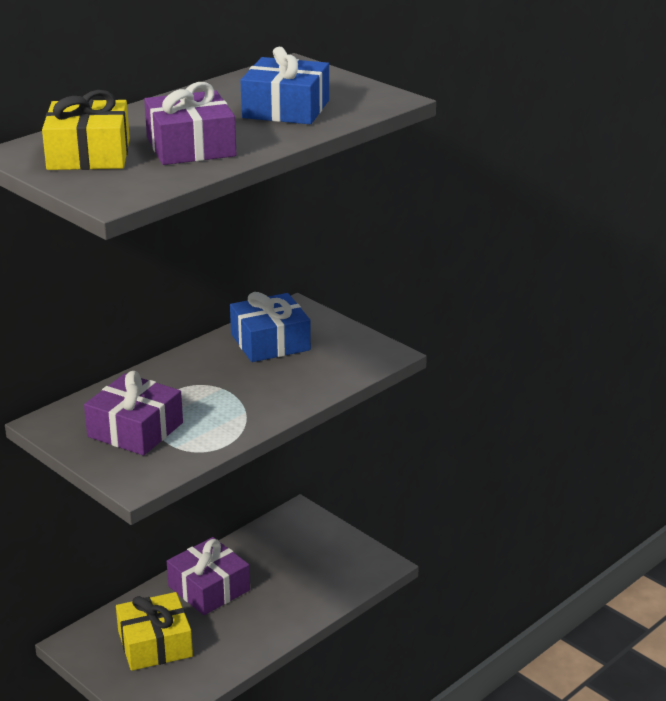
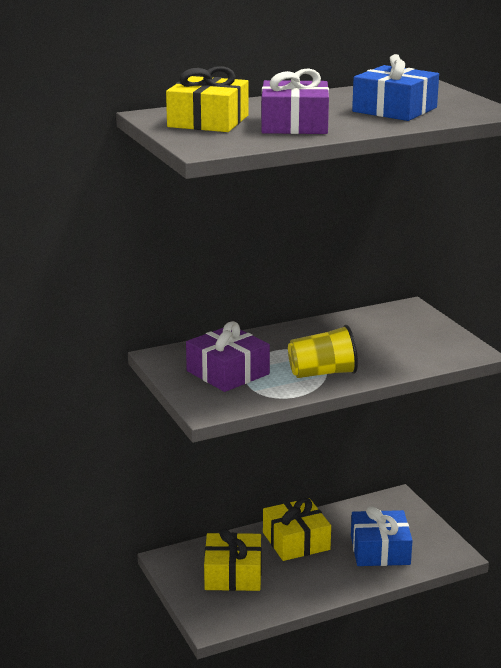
camera: 20 degrees right, 5 degrees down
purple gift [167,537,250,615] -> yellow gift [263,498,331,561]
blue gift [230,292,311,362] -> blue gift moved to [351,506,413,566]
none -> yellow cup [288,325,358,378]

